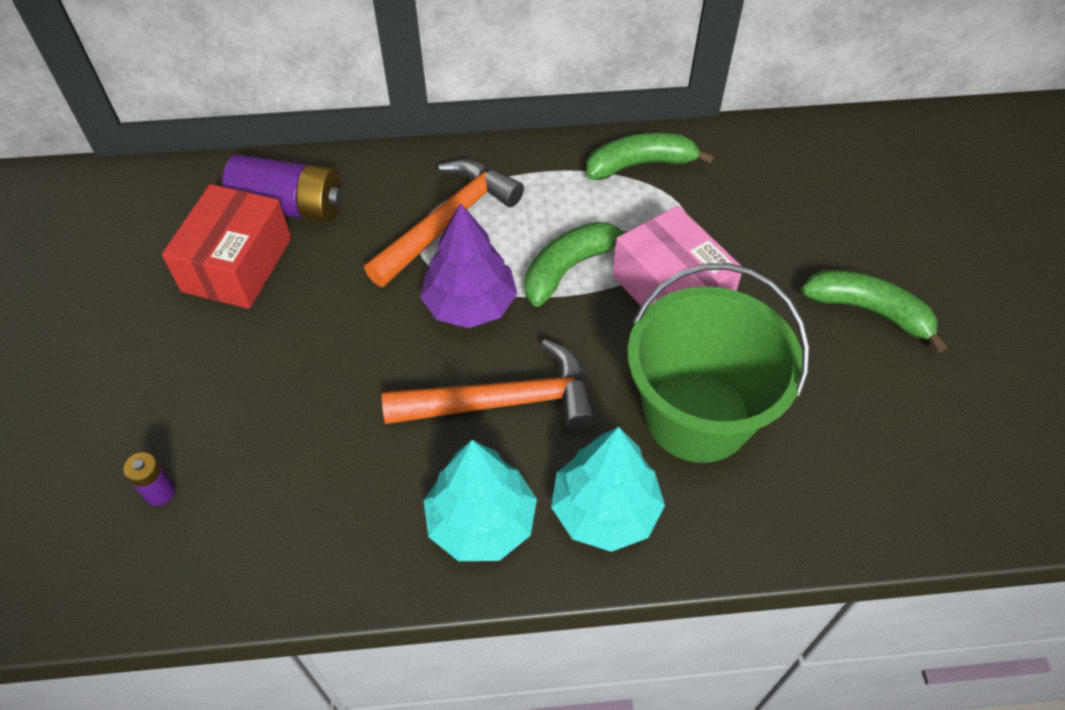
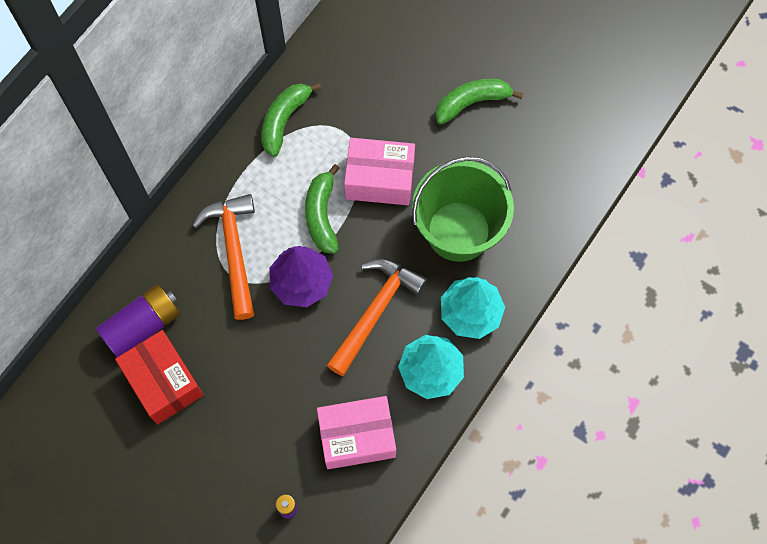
camera: 50 degrees left, 15 degrees up
none -> pink box [317,396,396,469]

